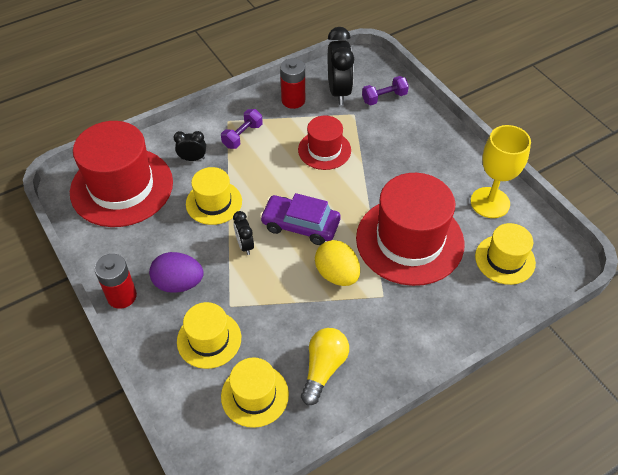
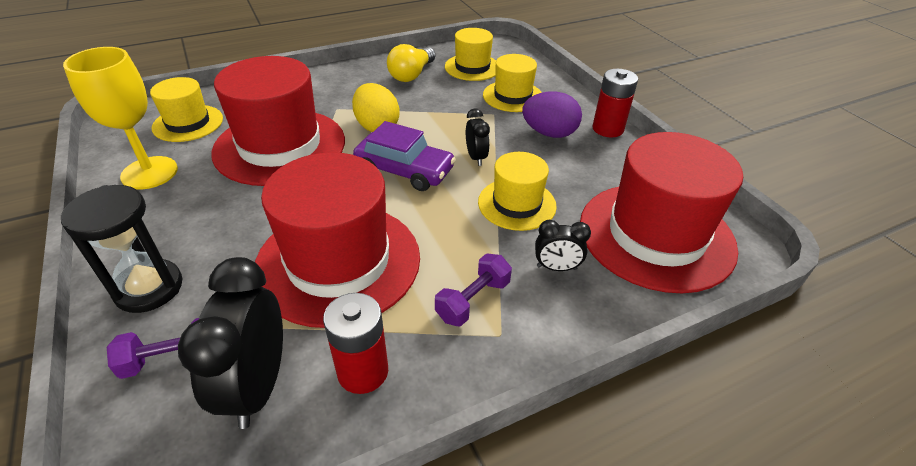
camera: 175 degrees left, 10 degrees down
red hat [298,115,351,170] -> red hat [255,152,420,328], size x1.84
none -> black hourglass [61,185,183,313]

